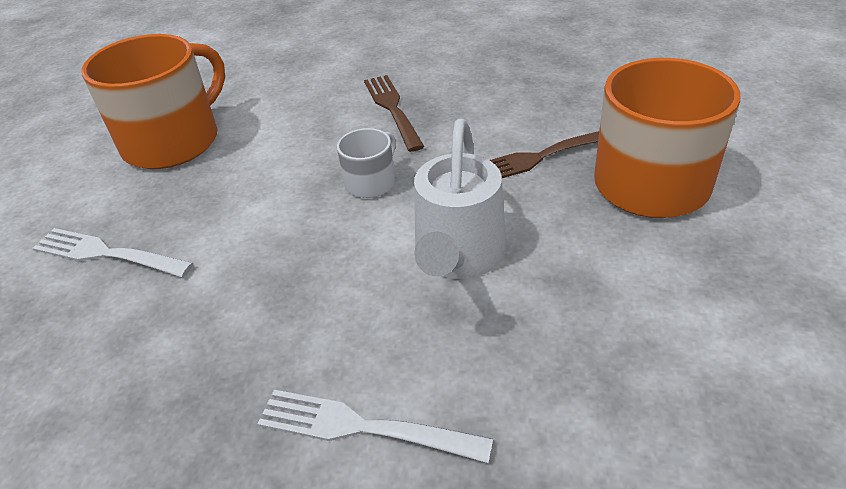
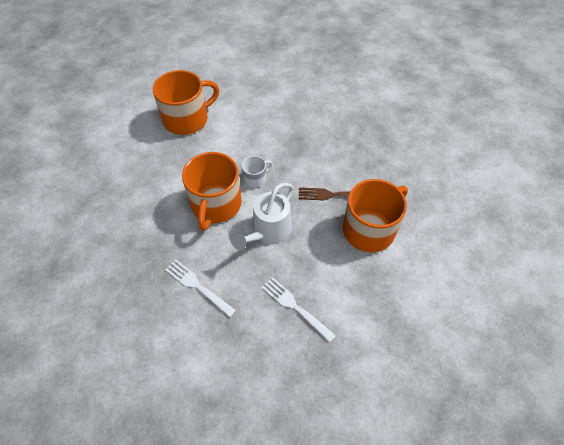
camera: 20 degrees right, 15 degrees up
white fork [32,228,193,277] -> white fork moved to [261,277,336,343]
brown fork [364,75,424,152] -> none
none -> orange mug [182,152,242,231]

